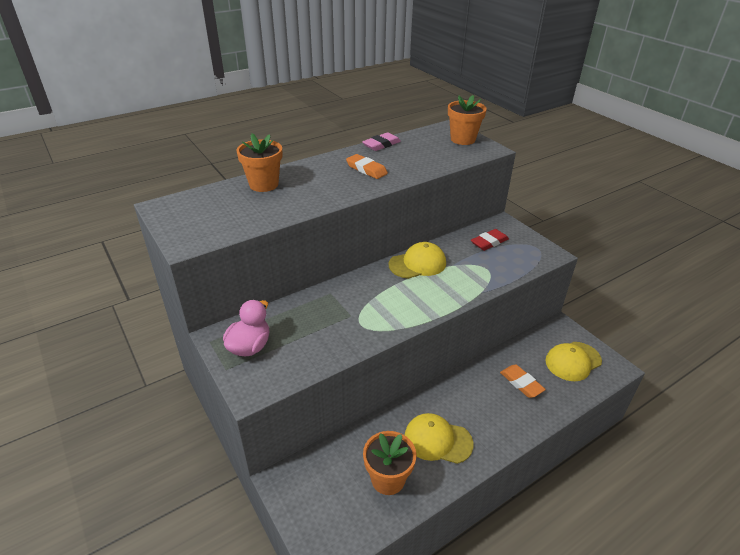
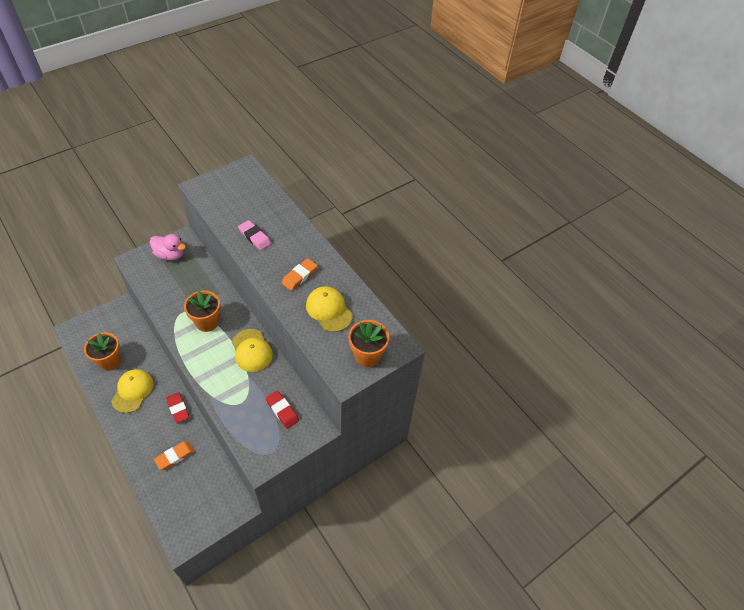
camera: 85 degrees right, 15 degrees up
orange flower pot [237,134,282,192] -> orange flower pot moved to [184,290,221,332]
pink eraser [362,132,401,151] -> pink eraser moved to [238,220,271,250]
yellow cap [545,342,602,381] -> yellow cap moved to [306,286,353,332]
none -> red eraser [166,392,189,423]

